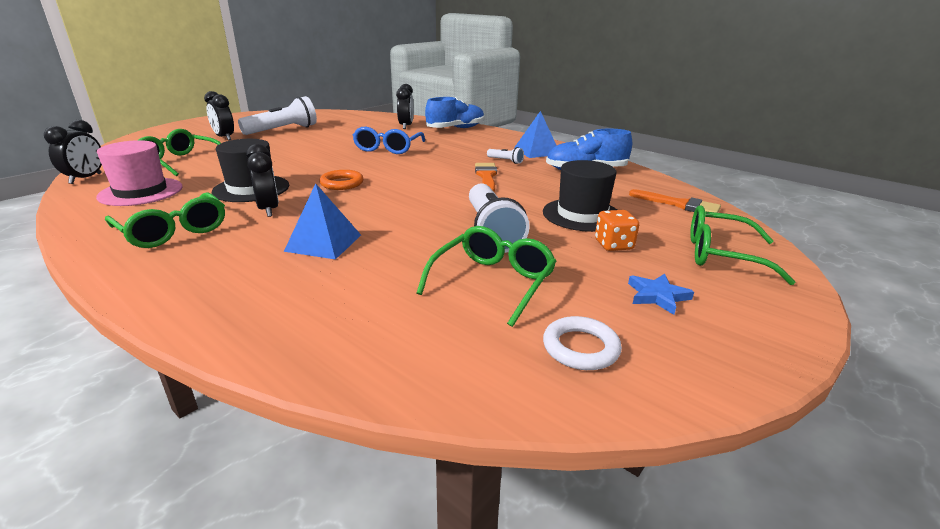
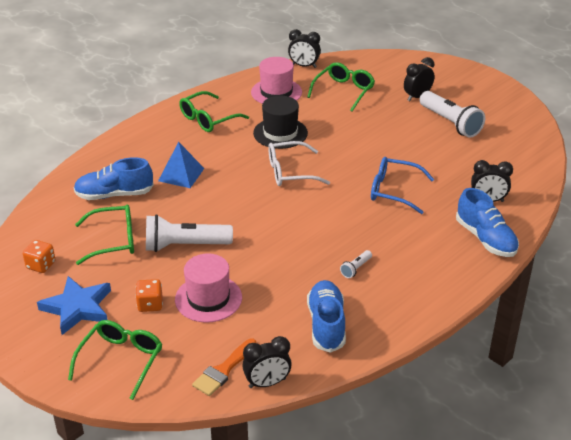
camera: 95 degrees right, 10 degrees up
black clock [246,144,279,217] -> black clock moved to [242,336,292,388]
orange ring [319,170,364,190] -> white glasses [268,141,330,186]
green glasses [417,226,557,327] -> green glasses turned 45 degrees counterclockwise [75,205,134,265]
orange brush [475,163,497,192] -> none
blue pyramid [514,111,557,158] -> none
black hat [543,160,617,232] -> pink hat [175,254,242,323]
white ring [543,316,622,370] -> orange dice [23,240,55,273]
blue star [628,274,694,315] -> blue star [37,276,111,335], size x1.84
none -> blue shoe [74,157,154,200]

